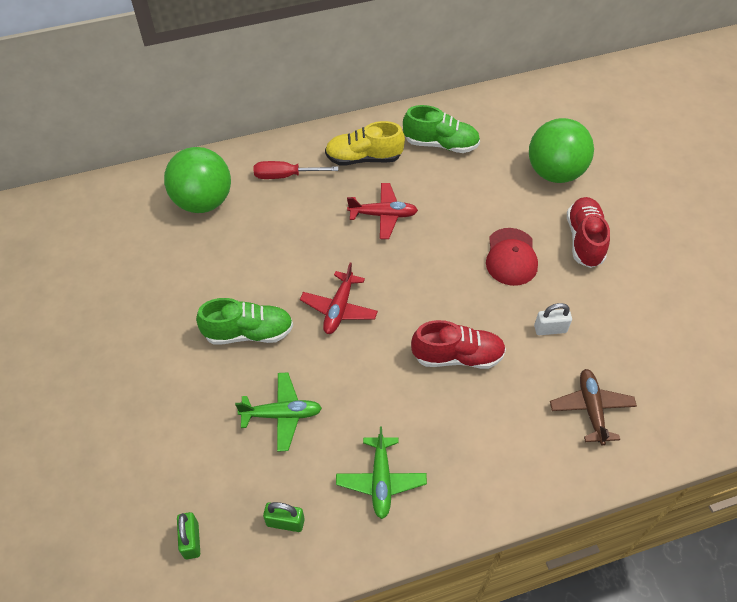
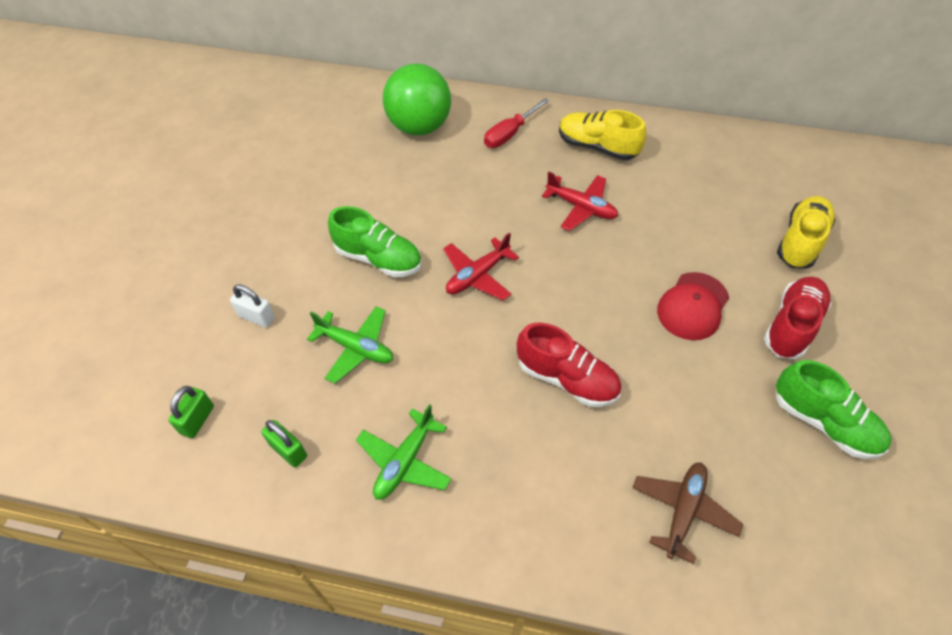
camera: 30 degrees right, 0 degrees up
red screwdriver [254,161,338,179] -> red screwdriver turned 75 degrees counterclockwise [484,98,549,148]
green shoe [403,105,480,153] -> green shoe moved to [776,360,892,459]
green ball [529,118,594,183] -> yellow shoe [777,196,835,269]
white padlock [534,303,572,335] -> white padlock moved to [230,284,275,327]

